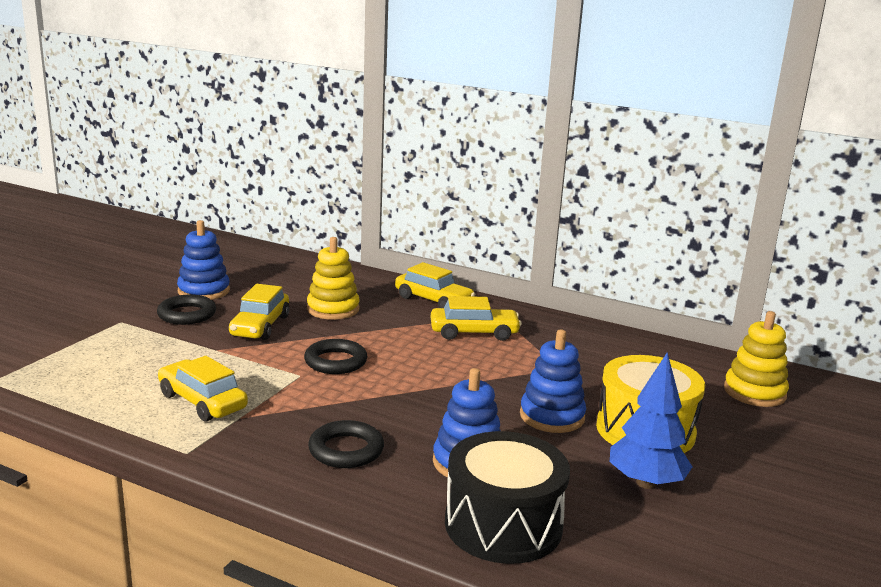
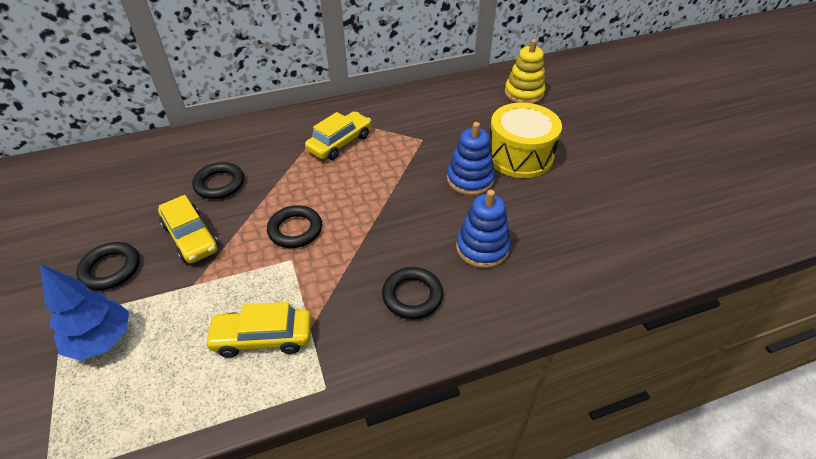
camera: 45 degrees left, 25 degrees up
blue stacking toy [177,220,230,300] -> none
yellow stacking toy [307,237,360,320] -> black ring [192,162,244,199]
yellow car [395,262,476,308] -> none
black drum [445,431,570,564] -> none
blue tree [610,353,692,489] -> blue tree moved to [40,264,129,361]

